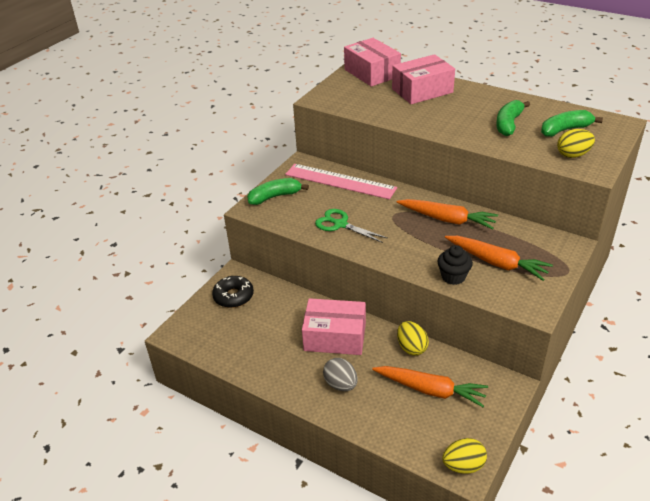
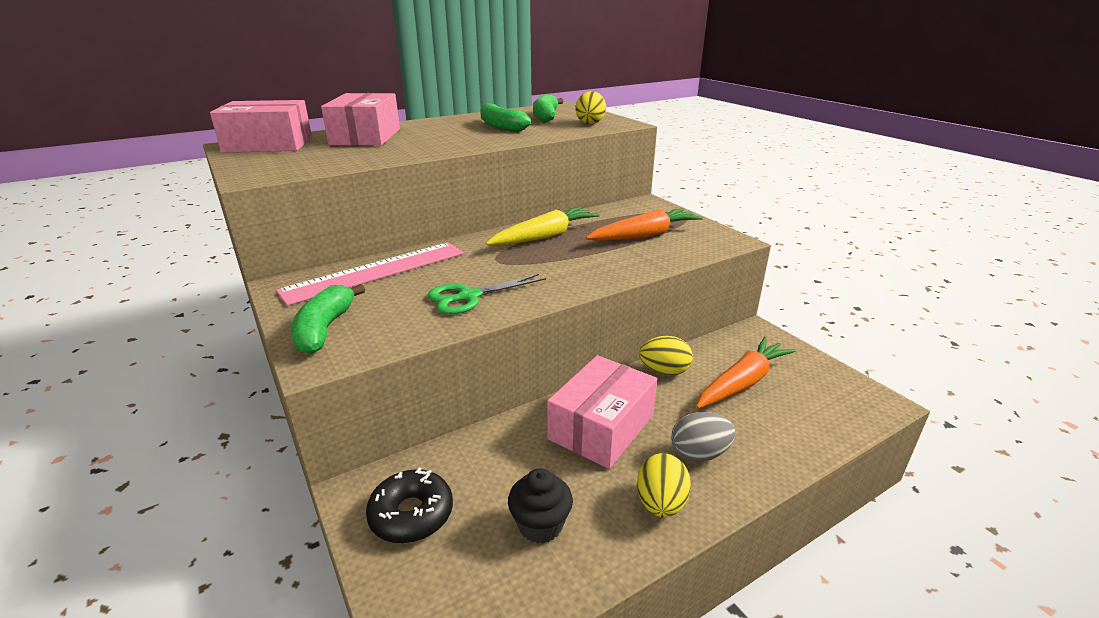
camera: 65 degrees left, 10 degrees down
orange carrot [397,199,498,230] -> yellow carrot [486,207,600,246]
black cupcake [437,245,473,285] -> black cupcake moved to [508,468,573,544]
yellow egg [442,438,487,474] -> yellow egg moved to [637,453,691,517]

